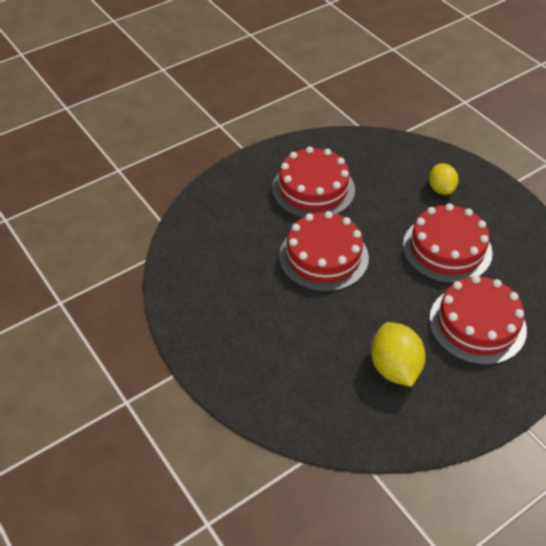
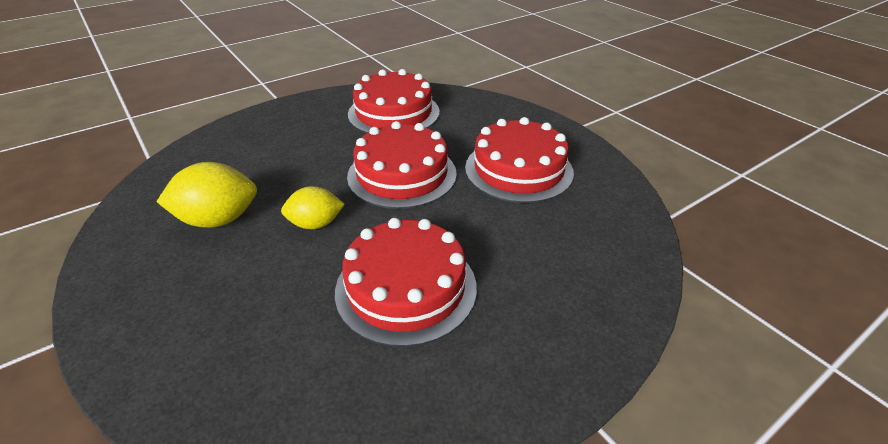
camera: 90 degrees right, 10 degrees down
yellow lemon [429,163,459,195] -> yellow lemon moved to [281,186,345,229]
red cake [429,275,527,365] -> red cake moved to [348,69,440,133]

